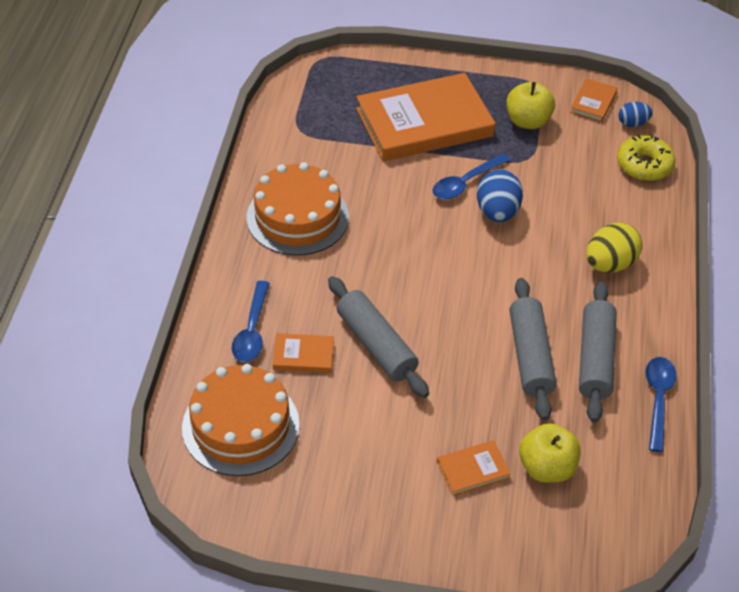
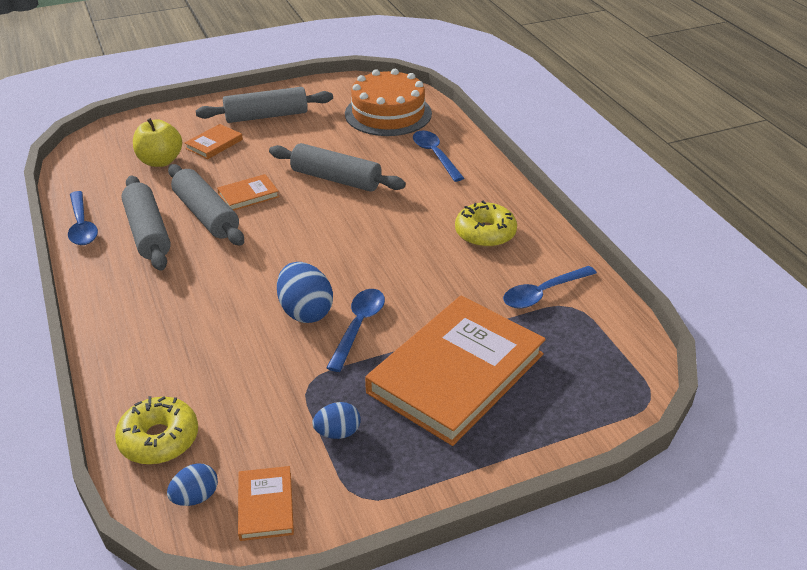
camera: 150 degrees right, 10 degrees down
orange cake [247,162,349,256] -> yellow donut [455,201,517,248]
orange book [273,333,334,373] -> orange book moved to [217,174,279,211]
yellow apple [506,82,555,129] -> blue egg [313,402,361,439]
yellow egg [586,223,642,273] -> none
none -> grey rolling pin [196,87,333,123]
none -> blue spoon [503,266,597,309]

